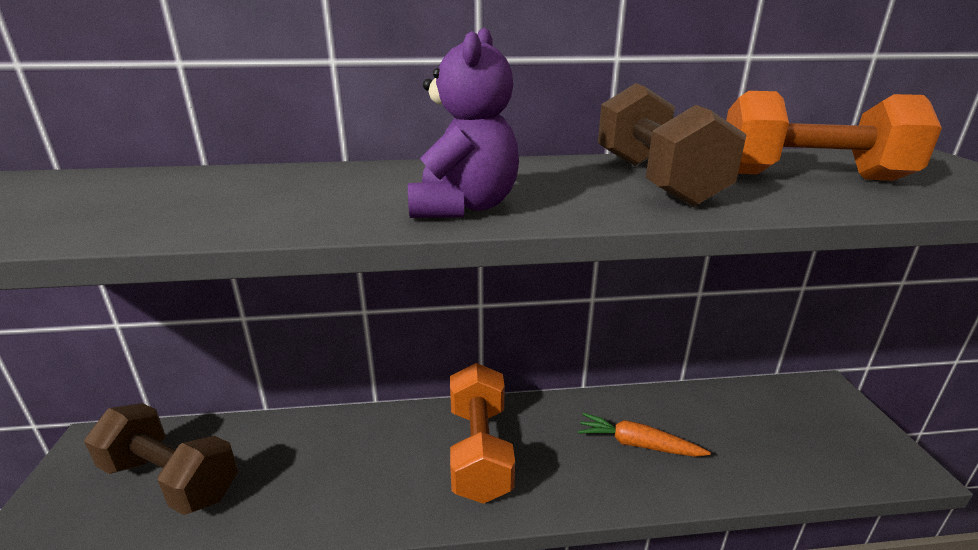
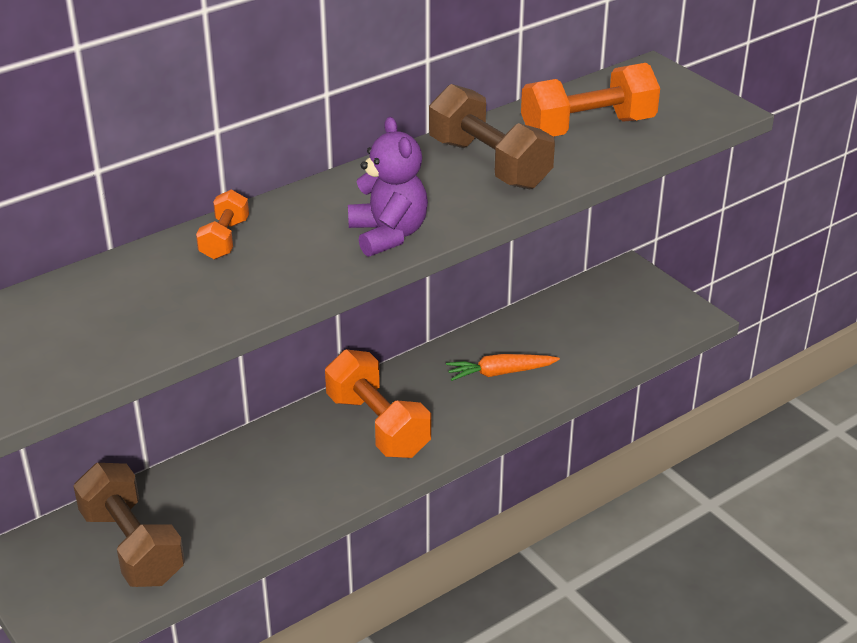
camera: 30 degrees left, 10 degrees up
brown dumbbell [84,403,238,515] -> brown dumbbell turned 60 degrees clockwise [74,463,185,587]
none -> orange dumbbell [196,190,249,259]

